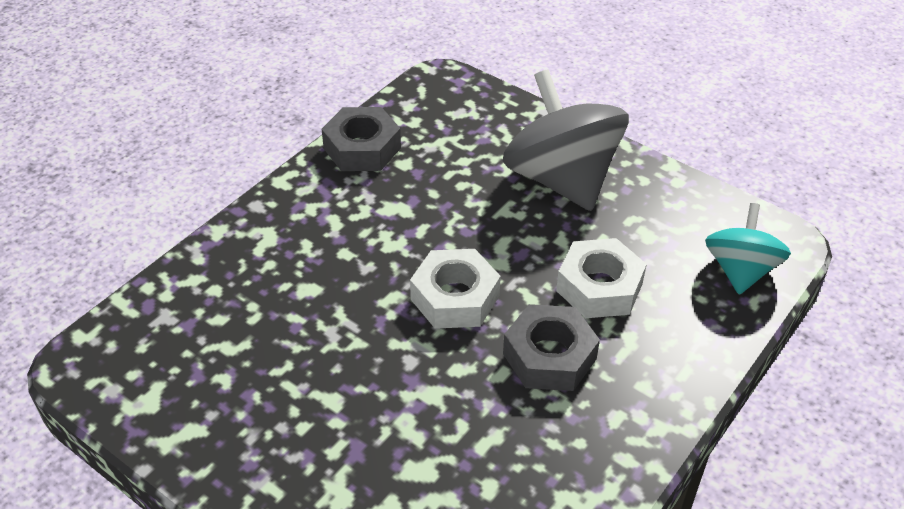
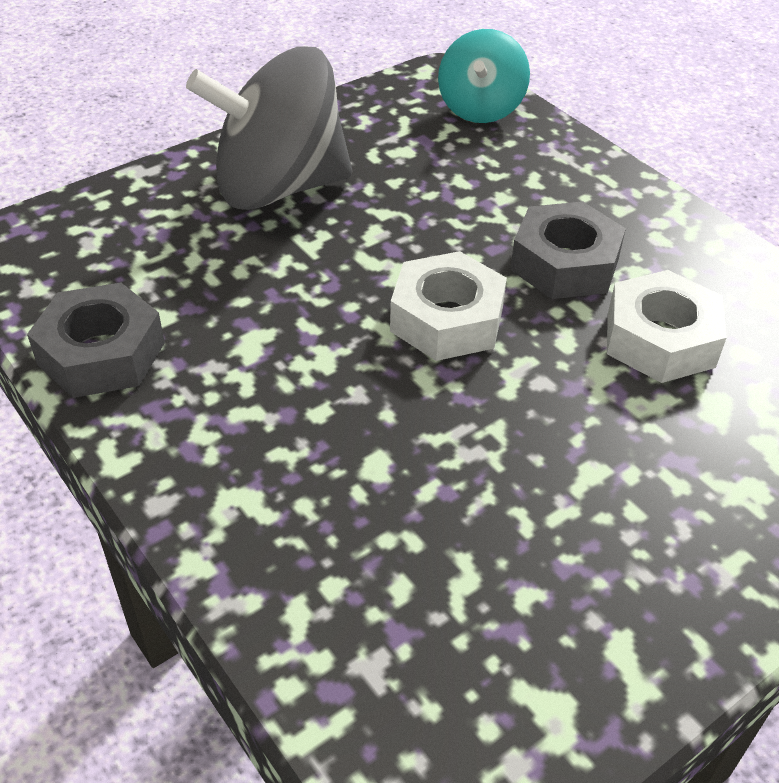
camera: 75 degrees left, 0 degrees up
white nut [556,238,647,318] -> white nut moved to [607,270,727,383]
turquoise spinning top [705,203,791,295] -> turquoise spinning top turned 105 degrees counterclockwise [438,29,530,123]

